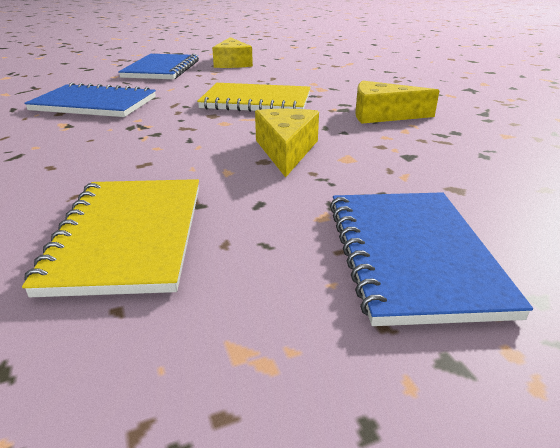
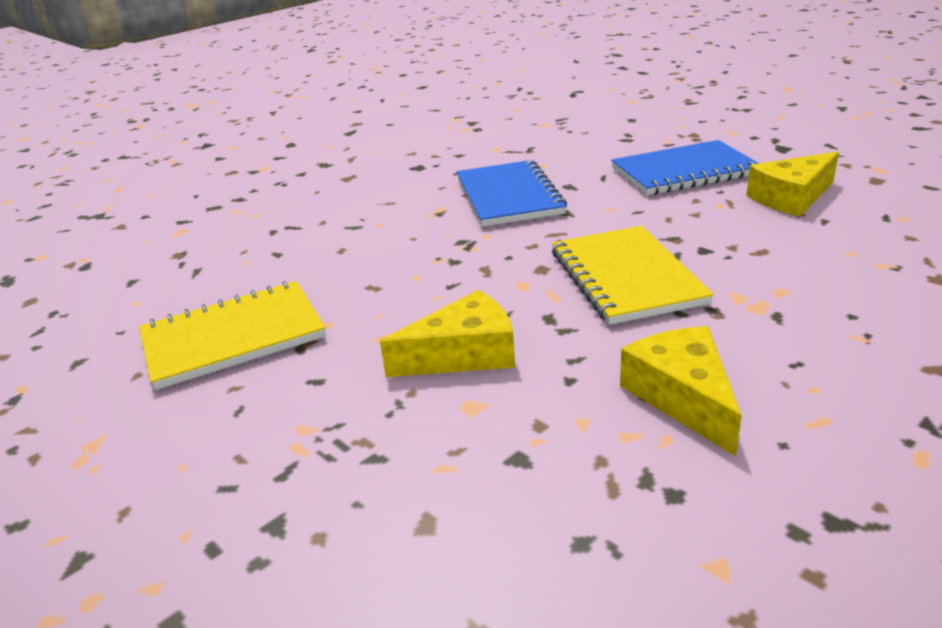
camera: 70 degrees right, 0 degrees up
blue notebook [330,192,533,326] -> none

